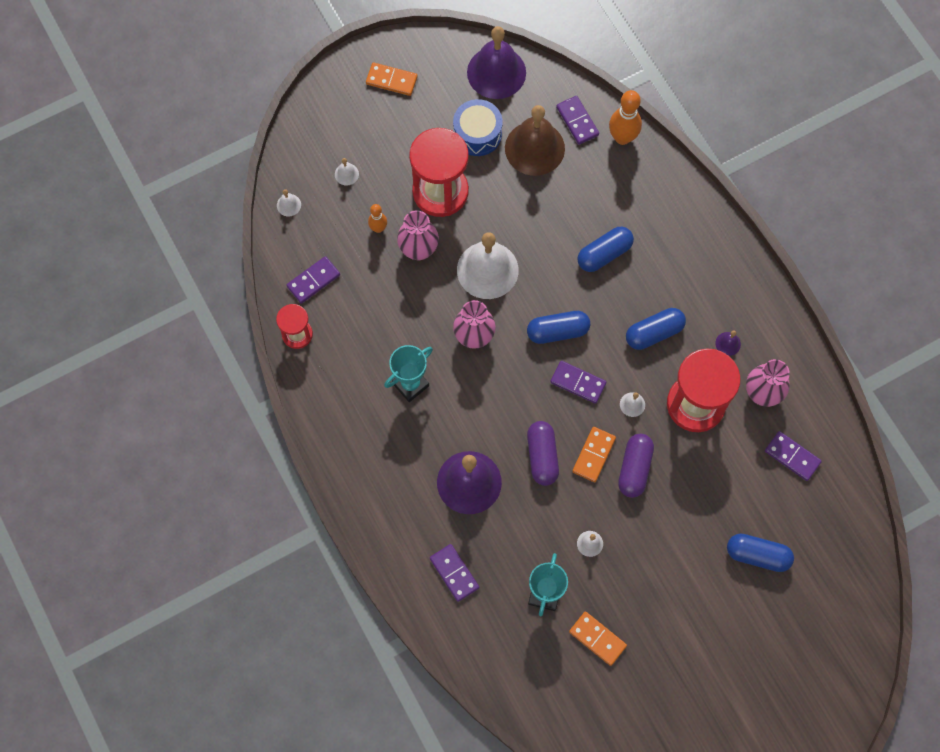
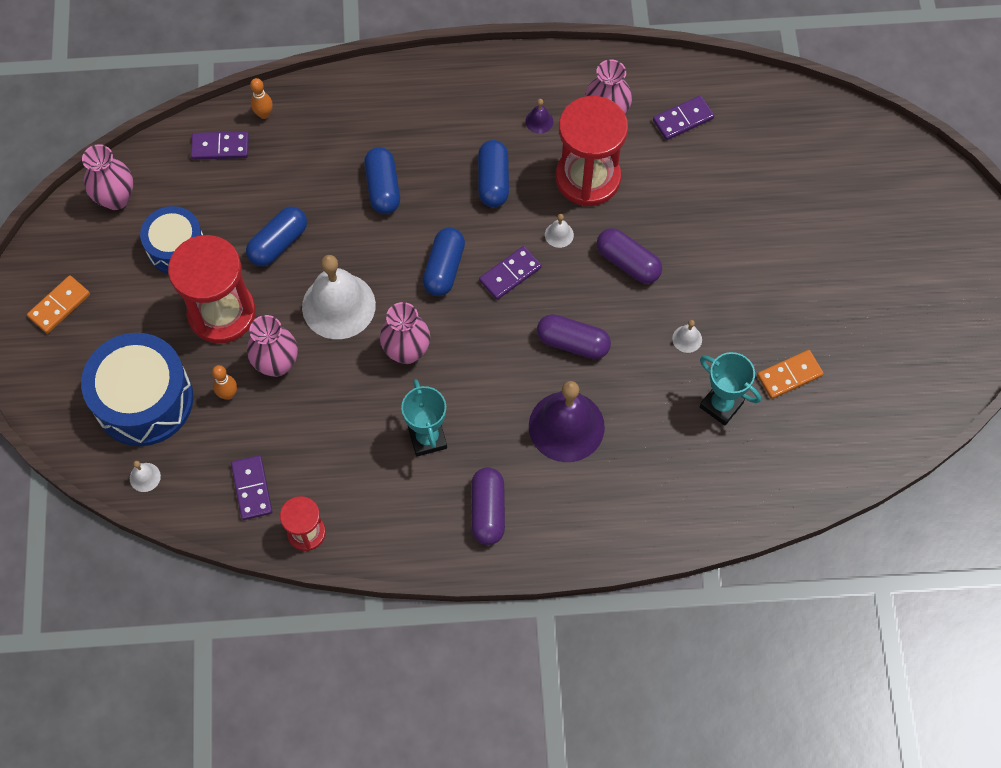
camera: 65 degrees left, 5 degrees down
white bell [335,158,359,185] -> blue drum [81,333,193,446]
purple domino [430,544,479,602] -> none
purple bell [467,26,526,99] -> pink vase [82,144,133,210]
brown bell [505,105,565,176] -> none
orange domino [572,427,616,482] -> none
orange bowling pin [609,90,642,145] -> orange bowling pin [250,78,273,119], size x0.58
blue capsule [727,534,794,572] -> blue capsule moved to [246,206,307,267]
none -> purple capsule [471,467,505,545]

